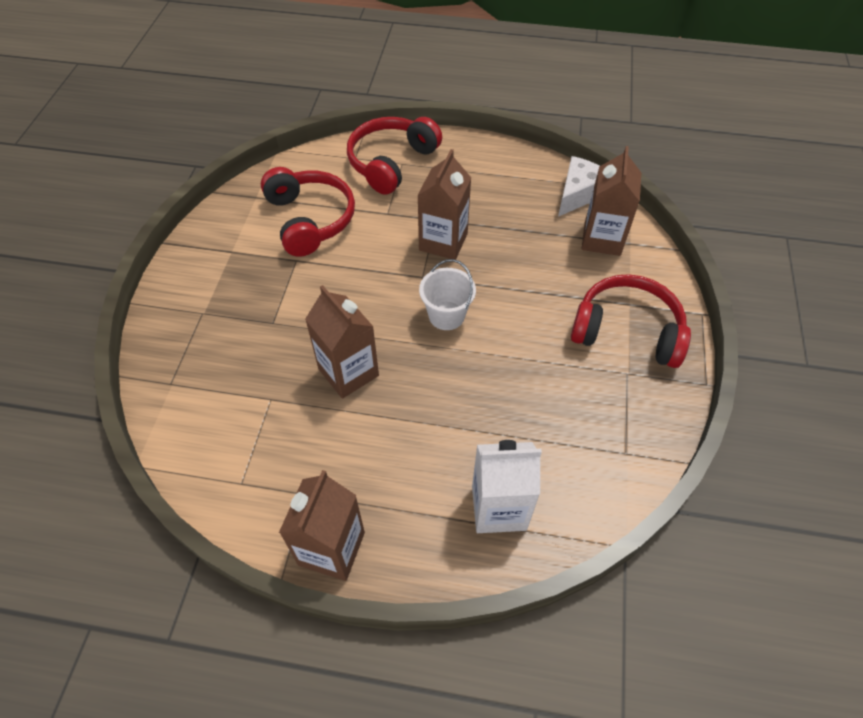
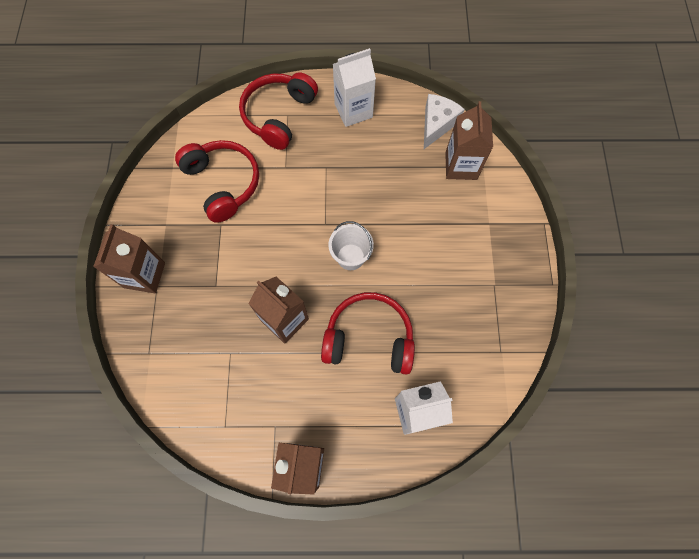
camera: 10 degrees left, 15 degrees up
brown carton [417,149,471,260] -> brown carton moved to [93,224,165,293]
red headphones [571,274,691,368] -> red headphones moved to [321,292,415,375]
none -> white carton [333,48,376,127]

